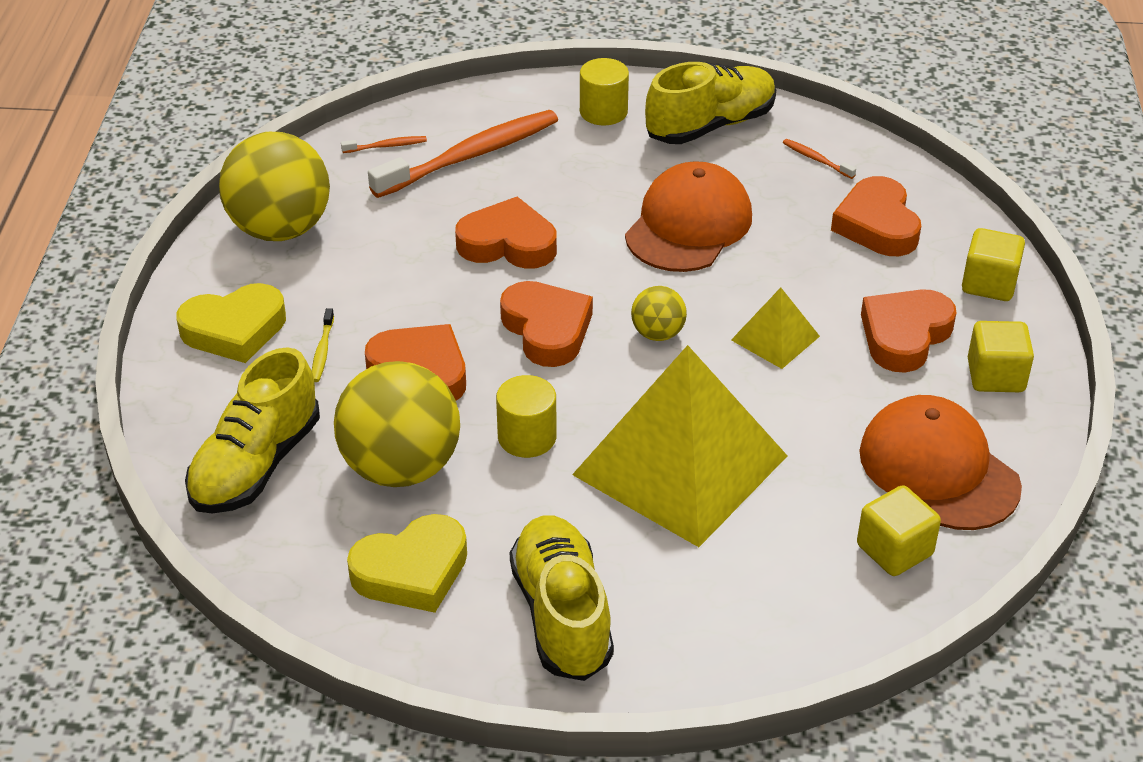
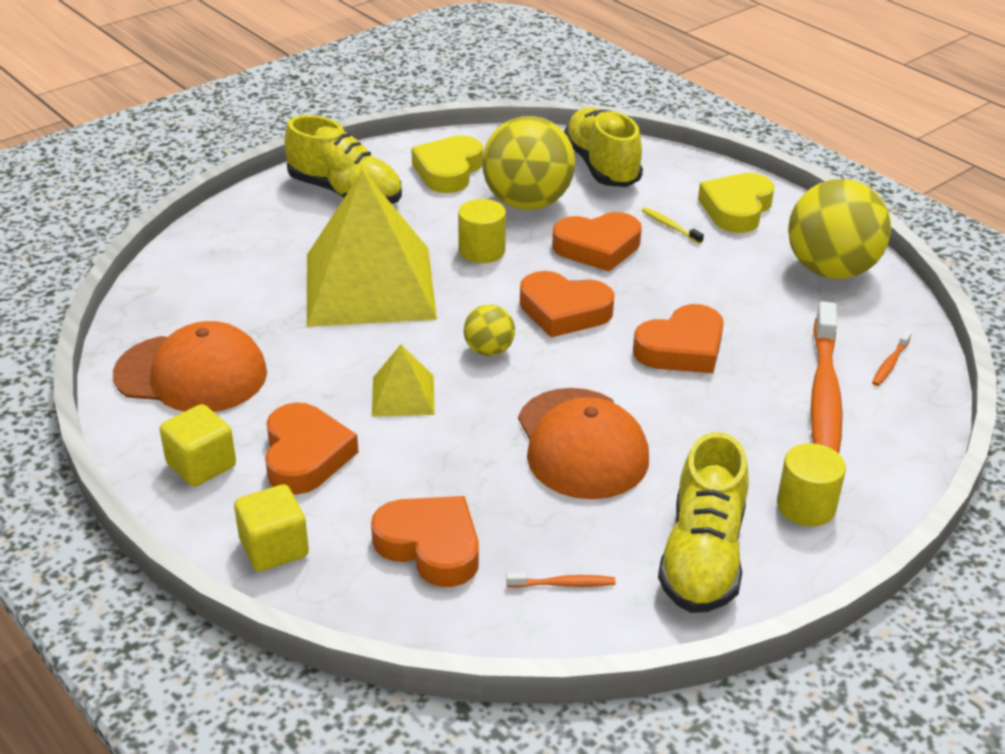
camera: 135 degrees right, 5 degrees down
yellow cube [857,485,941,576] -> none

